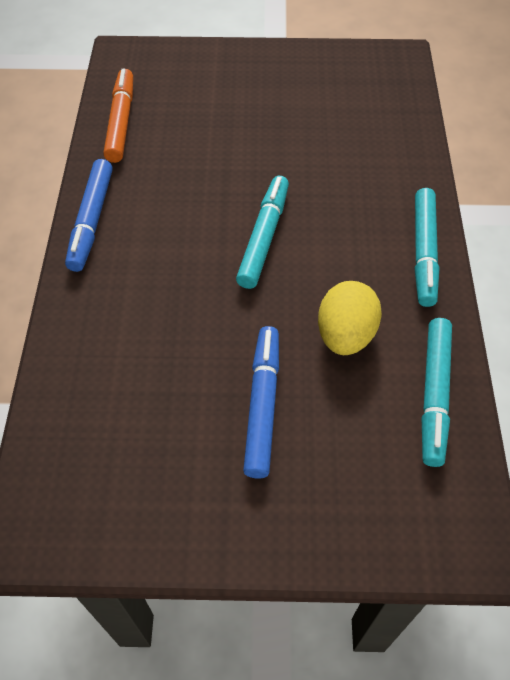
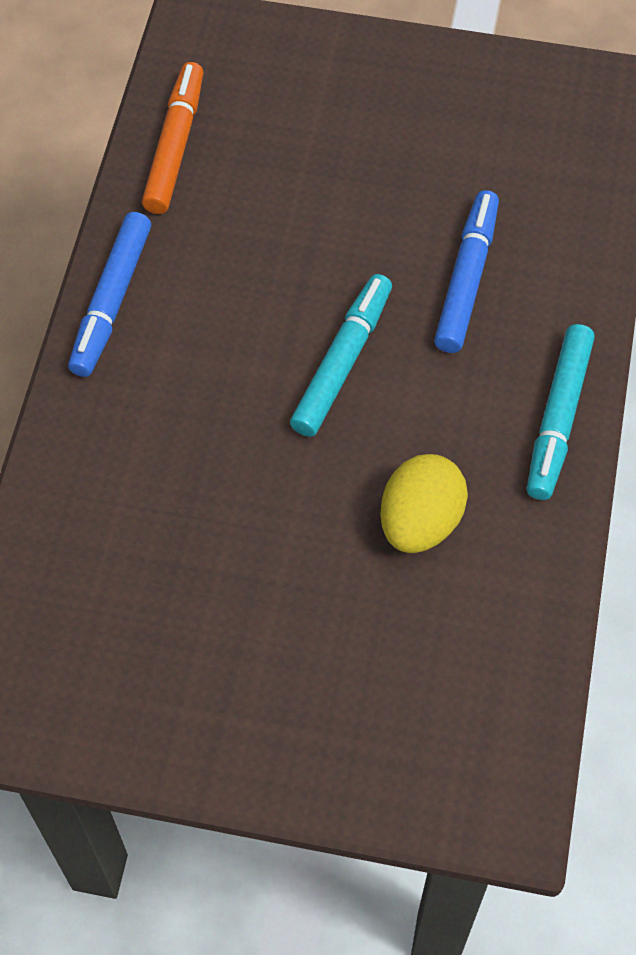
camera: 10 degrees right, 5 degrees up
blue marker [243,326,279,478] -> blue marker moved to [434,190,499,353]
turquoise marker [422,318,452,467] -> none

